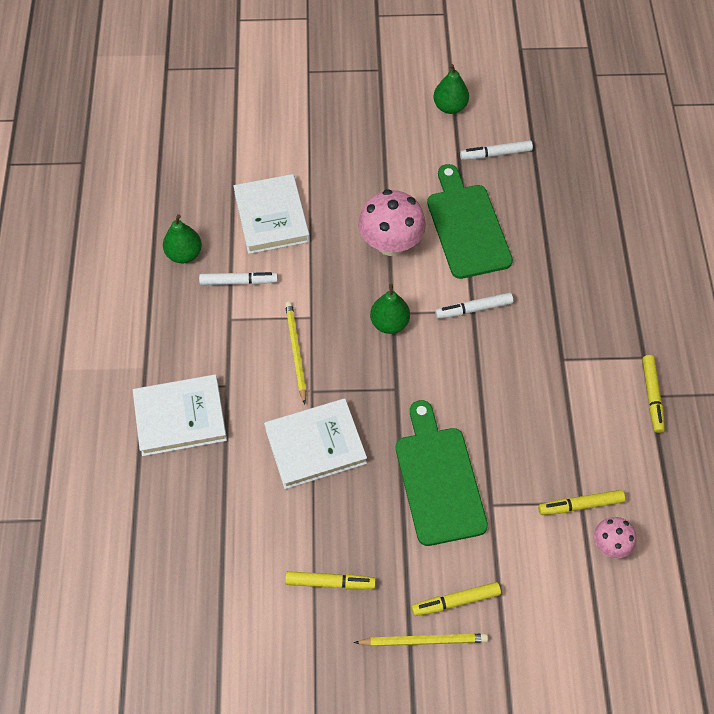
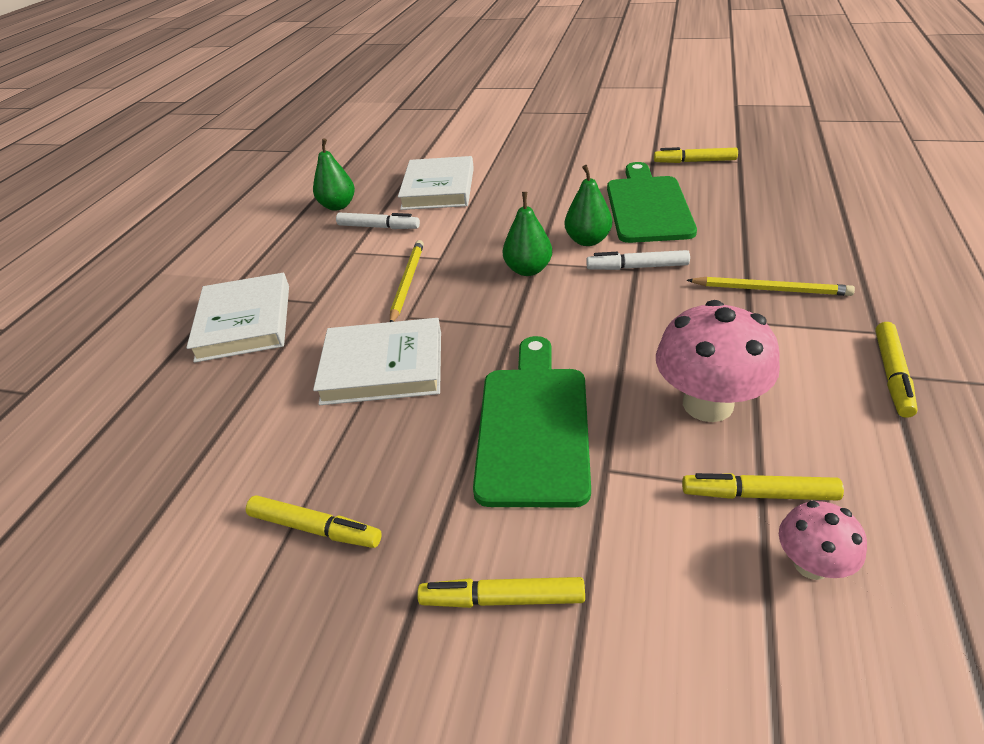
camera: 20 degrees right, 20 degrees down
white book [133,374,227,456] -> white book turned 75 degrees clockwise [186,273,289,363]
yellow pencil [354,634,488,646] -> yellow pencil moved to [687,277,855,296]
pink mushroom [358,189,426,256] -> pink mushroom moved to [656,300,780,422]
green pear [433,64,469,114] -> green pear moved to [565,165,612,246]
white marker [460,140,533,160] -> yellow marker [654,147,738,163]

